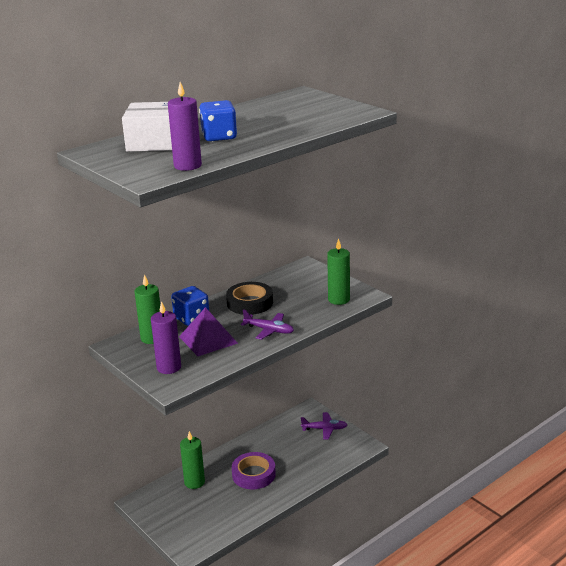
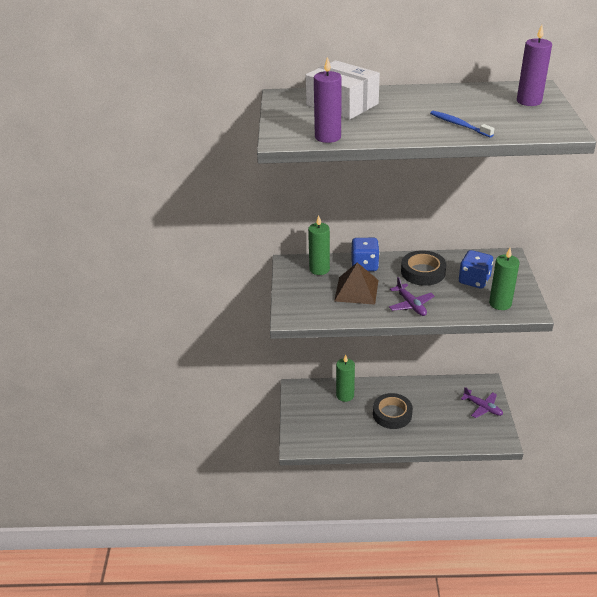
camera: 40 degrees right, 10 degrees up
purple candle [151,301,181,374] -> purple candle moved to [517,25,552,106]
purple pyramid [179,307,238,356] -> brown pyramid [334,262,379,305]
blue dice [199,100,237,141] -> blue dice moved to [459,250,493,288]
purple tape [232,452,276,489] -> black tape [373,393,413,429]
none -> blue toothbrush [430,111,494,138]

